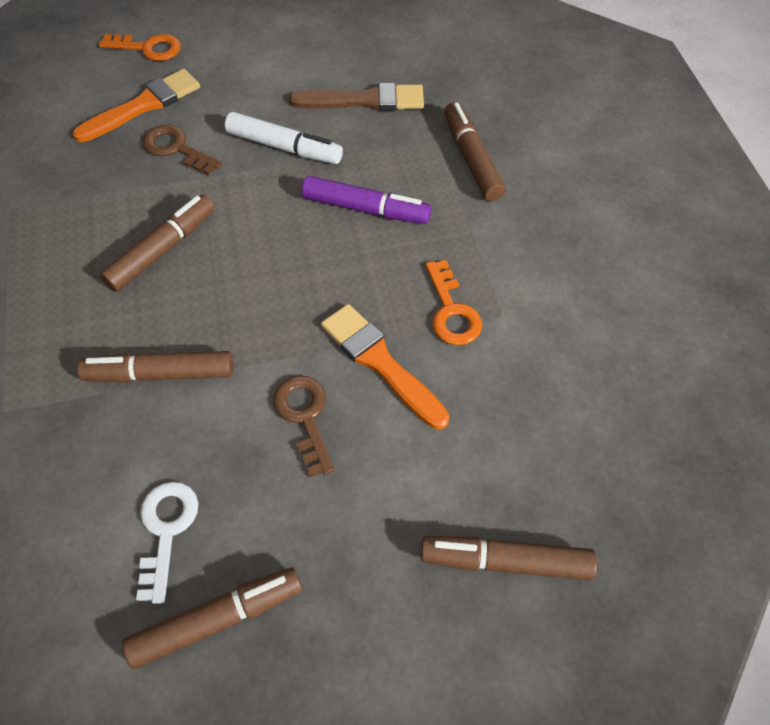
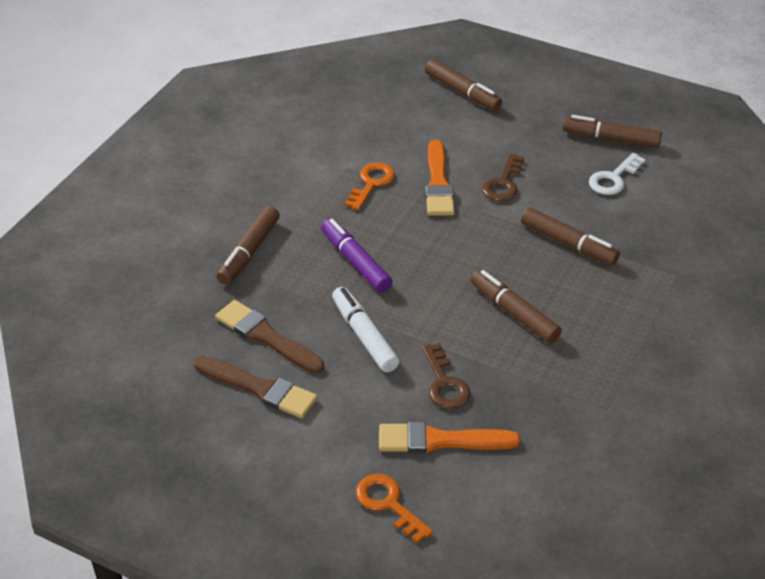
camera: 140 degrees left, 15 degrees down
brown marker [100,194,215,292] -> brown marker turned 60 degrees clockwise [471,270,562,344]
none -> brown brush [194,355,318,418]

